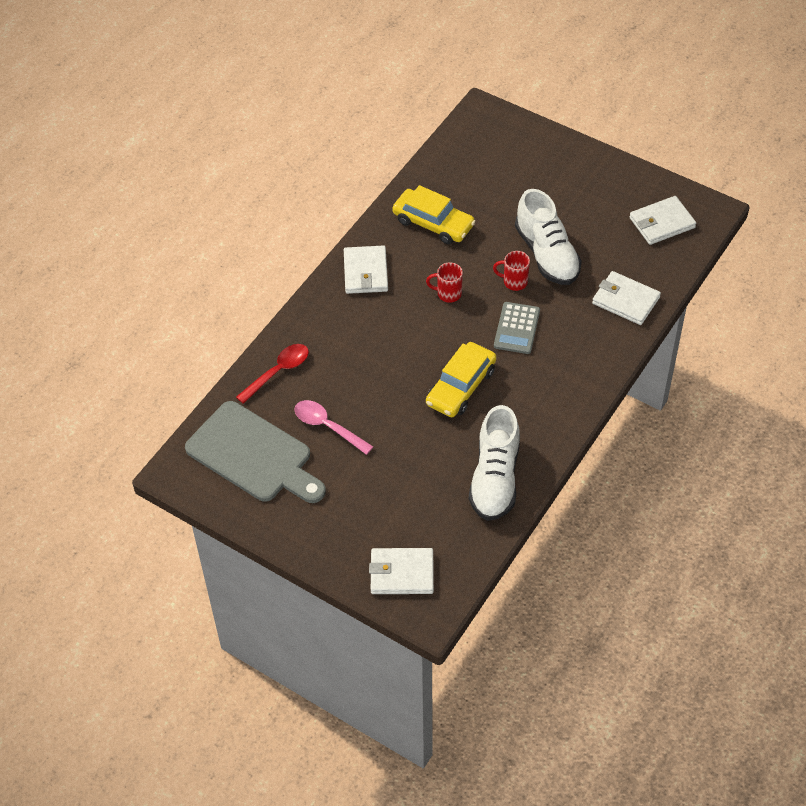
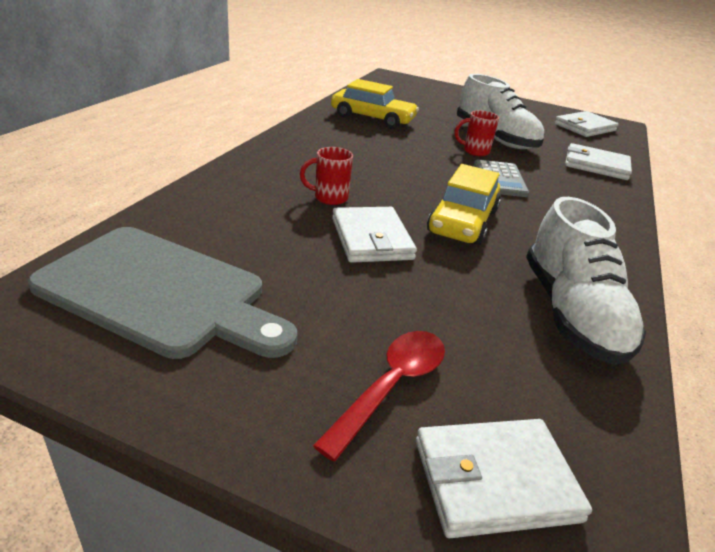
camera: 15 degrees left, 20 degrees down
red spoon [236,344,309,404] -> red spoon moved to [313,331,445,461]
pink spoon [295,400,373,455] -> none
white wallet [344,245,388,294] -> white wallet moved to [332,207,417,263]
red mug [426,263,463,303] -> red mug moved to [300,147,353,205]

